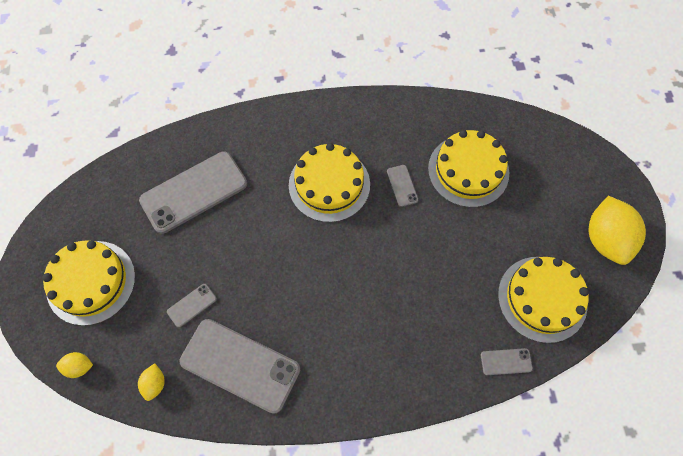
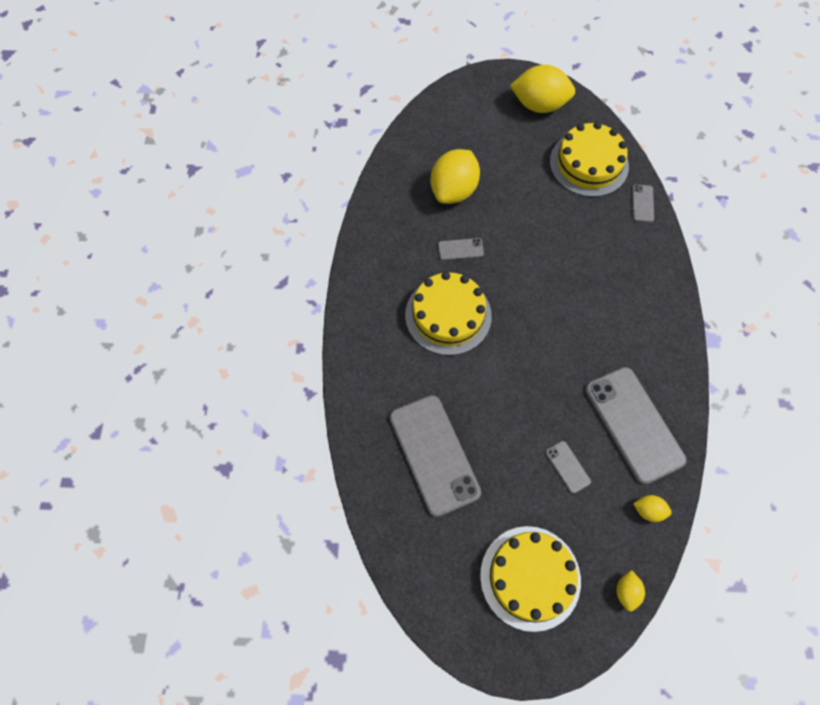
camera: 80 degrees left, 0 degrees up
grey phone [180,319,300,414] -> grey phone turned 60 degrees counterclockwise [585,367,687,485]
yellow cake [428,130,509,208] -> yellow lemon [431,149,480,204]

